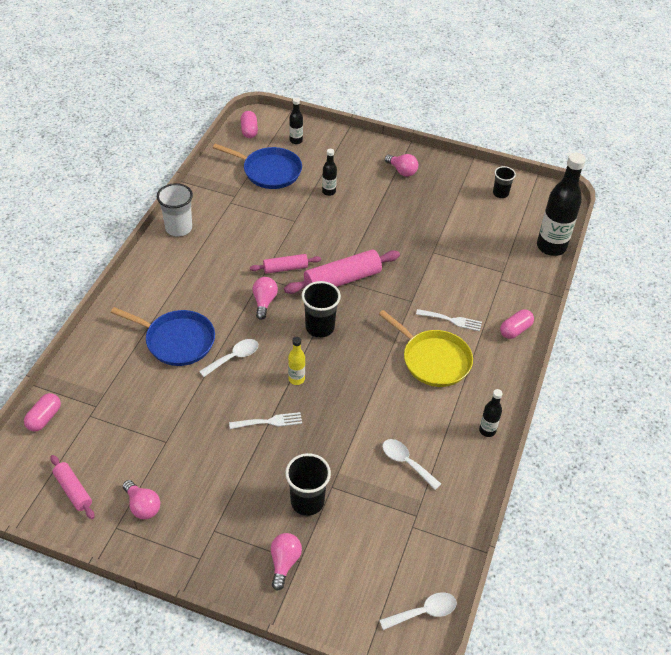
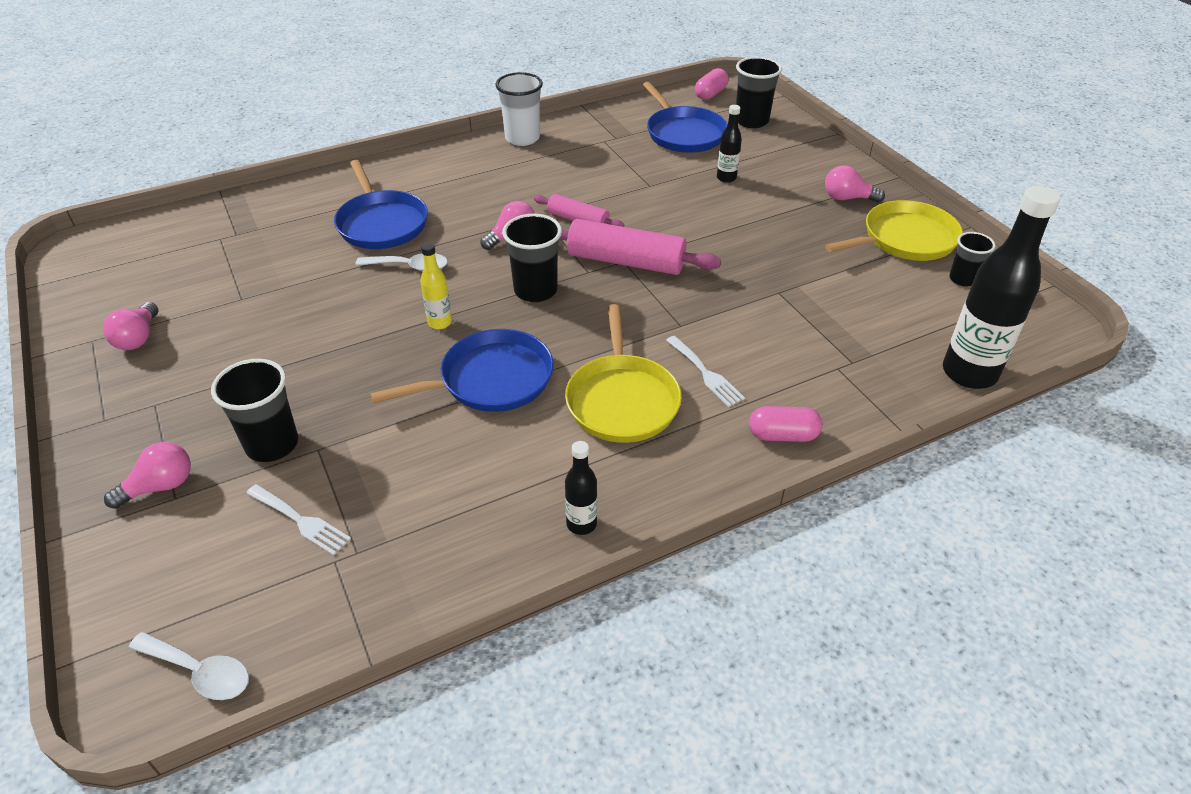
camera: 45 degrees right, 5 degrees down
pink capsule [24,393,61,431] -> none
pink rolling pin [50,455,95,519] -> none
white fork [229,412,302,429] -> white fork moved to [246,484,351,556]
black bottle [289,98,303,144] -> black cup [736,57,782,128]
white spoon [382,439,441,490] -> none
pink light bulb [385,154,418,177] -> pink light bulb turned 105 degrees clockwise [825,165,885,202]
none -> blue pan [370,329,554,412]
none -> yellow pan [825,200,963,261]

